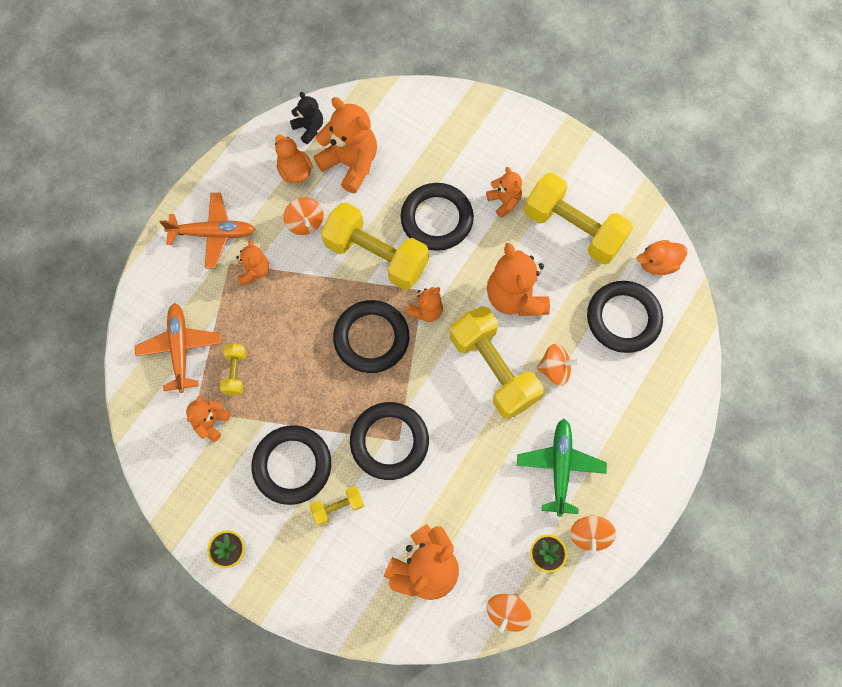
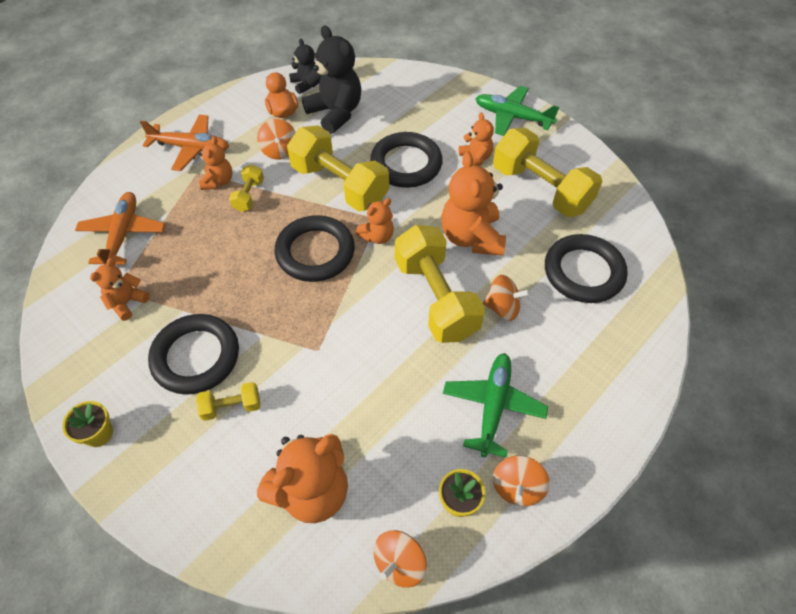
camera: 10 degrees right, 15 degrees down
yellow dumbbell [220,344,247,396] -> yellow dumbbell moved to [229,164,264,212]
orange teddy bear [314,97,377,193] -> black teddy bear [302,26,361,134]
black ring [350,402,429,480] -> none
orange duck [637,240,687,275] -> none
none -> green plane [475,86,559,136]

